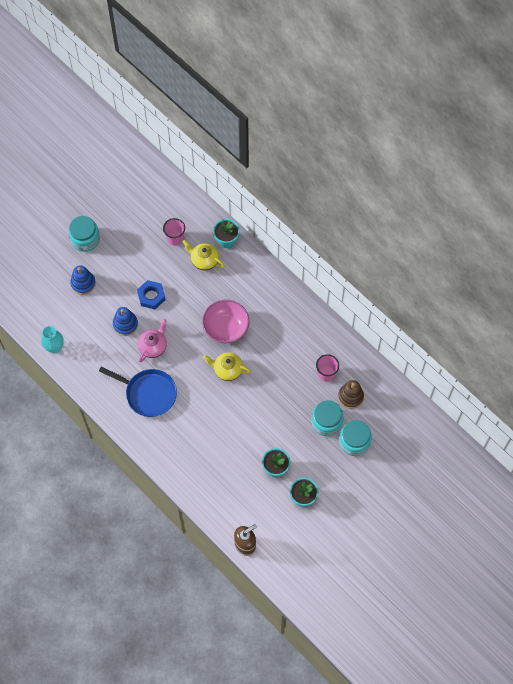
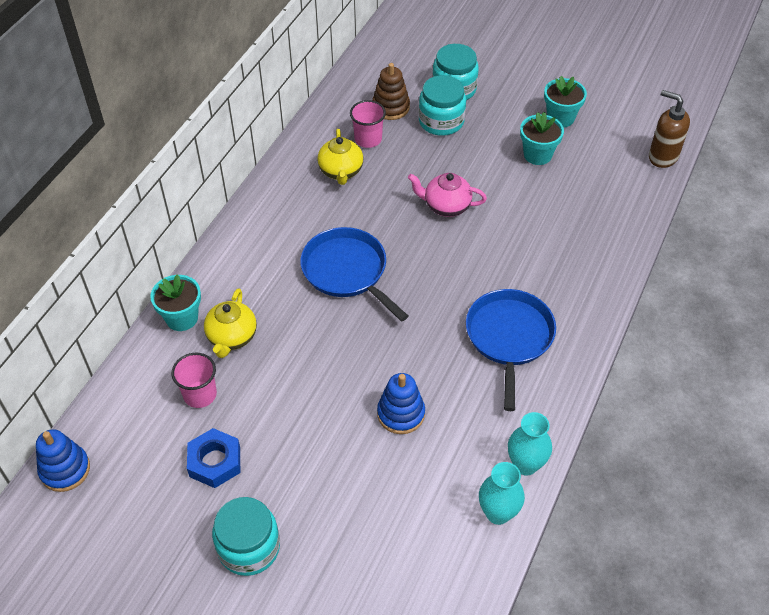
camera: 110 degrees left, 15 degrees down
blue stacking toy [70,265,96,295] -> blue stacking toy moved to [36,429,90,492]
blue nut [137,280,166,309] -> blue nut moved to [187,428,240,488]
pink teapot [138,319,167,362] -> pink teapot moved to [408,173,487,217]
pink bowl [202,299,249,343] -> blue pan [300,227,408,322]
yellow teapot [203,352,251,381] -> yellow teapot moved to [317,129,363,185]
none -> turquoise vase [508,412,552,475]

